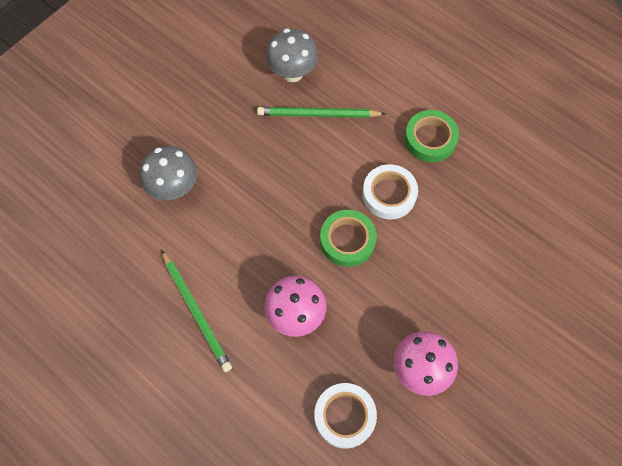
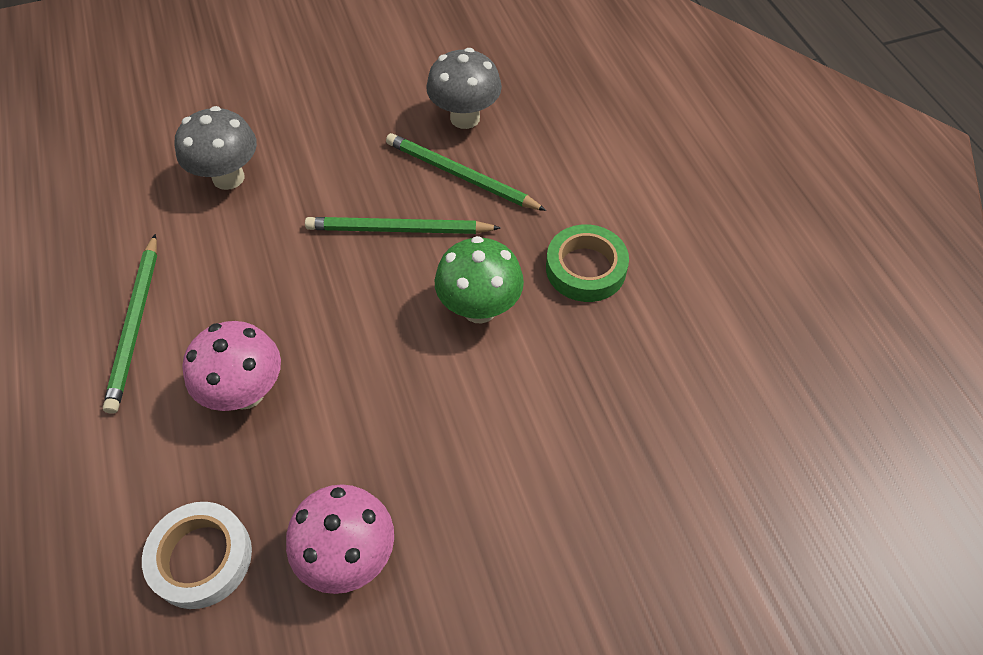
camera: 30 degrees right, 10 degrees down
green tape [320,210,377,267] -> none
white tape [362,164,418,219] -> green mushroom [435,236,524,323]
none -> green pencil [305,217,501,234]

